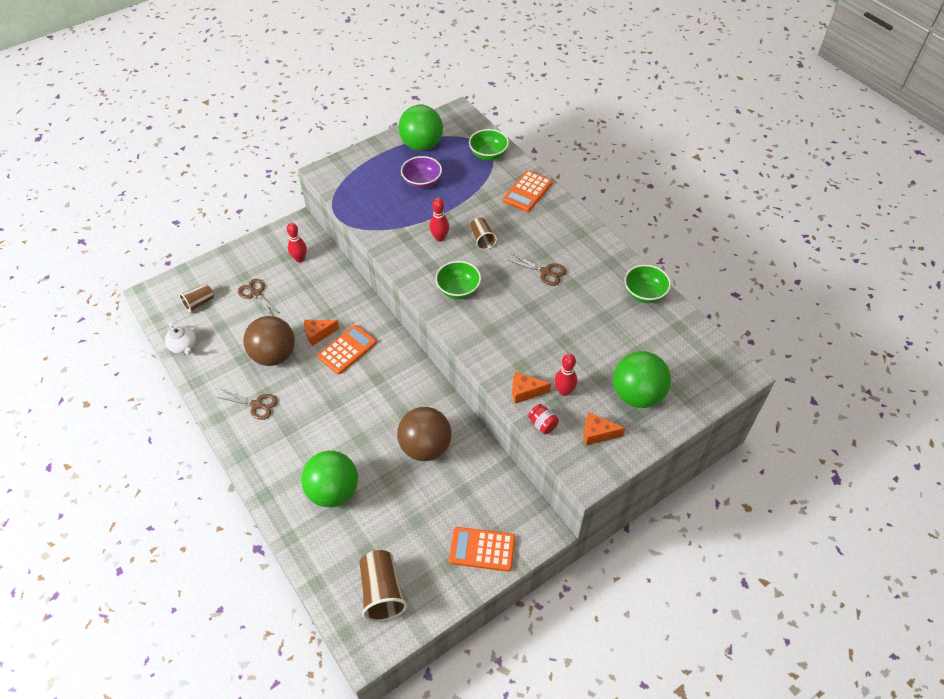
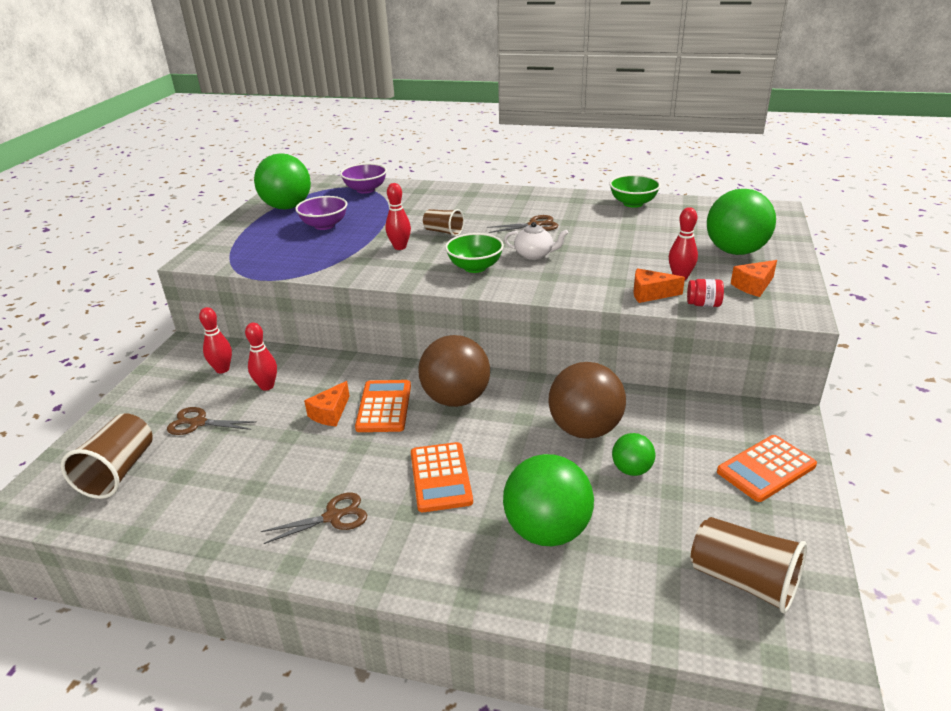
camera: 40 degrees left, 20 degrees down
white teapot [165,323,196,355] -> white teapot moved to [504,222,568,260]
brown cup [179,284,214,313] -> brown cup [61,413,153,499], size x1.63
brown ball [243,316,295,366] -> brown ball moved to [419,335,490,407]
green bowl [469,129,509,160] -> purple bowl [340,163,387,194]
orange calculator [503,170,553,212] -> orange calculator moved to [411,442,473,512]
orange cheese [512,372,551,404] -> orange cheese turned 45 degrees clockwise [633,269,685,303]
none -> red bowling pin [245,323,277,391]
none -> green ball [612,433,655,476]

